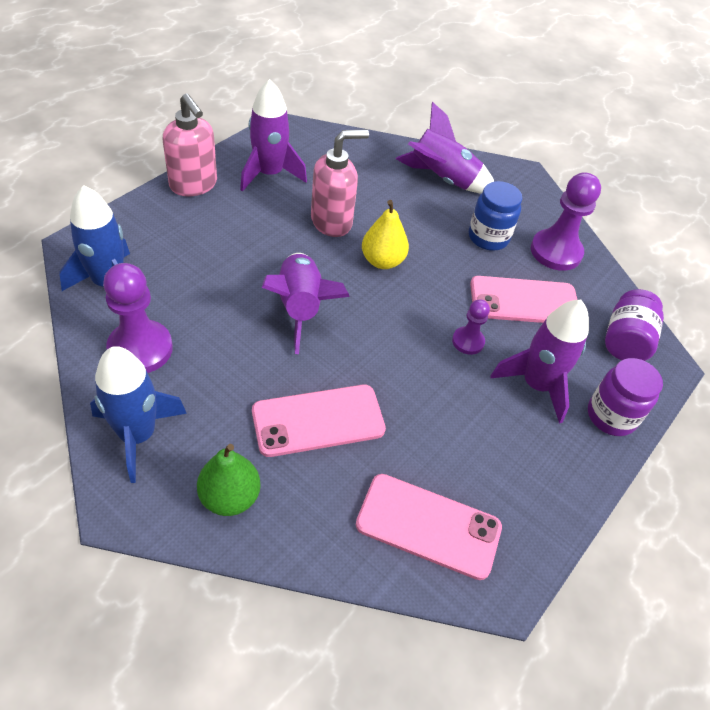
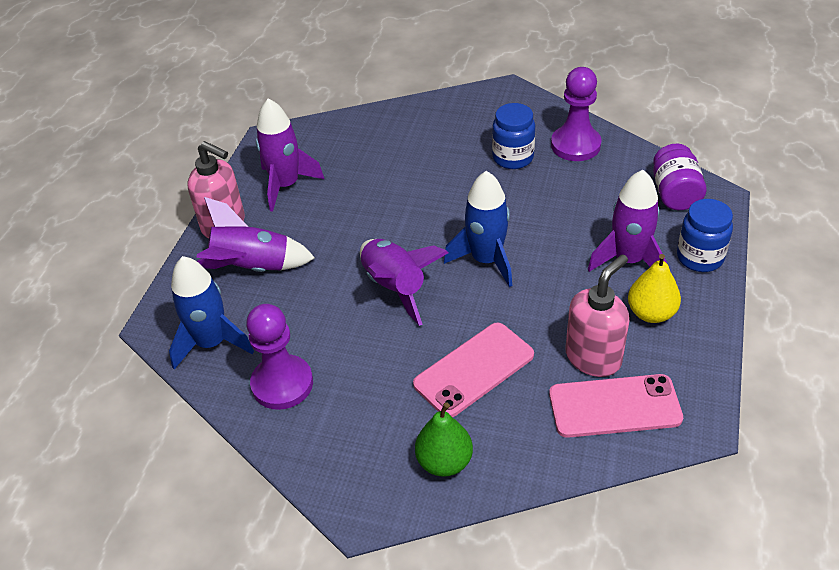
camera: 15 degrees left, 5 degrees down
blue rocket [90,346,187,483] -> blue rocket moved to [444,171,512,287]
pink soap dispenser [311,130,369,237] -> pink soap dispenser moved to [565,255,629,377]
yellow pear [362,200,409,269] -> yellow pear moved to [628,254,681,323]
purple rocket [396,102,494,194] -> purple rocket moved to [196,197,315,272]
purple pawn [452,299,490,355] -> none
pink phone [470,276,577,323] -> none
purple jar [588,358,663,436] -> blue jar [677,199,733,272]

